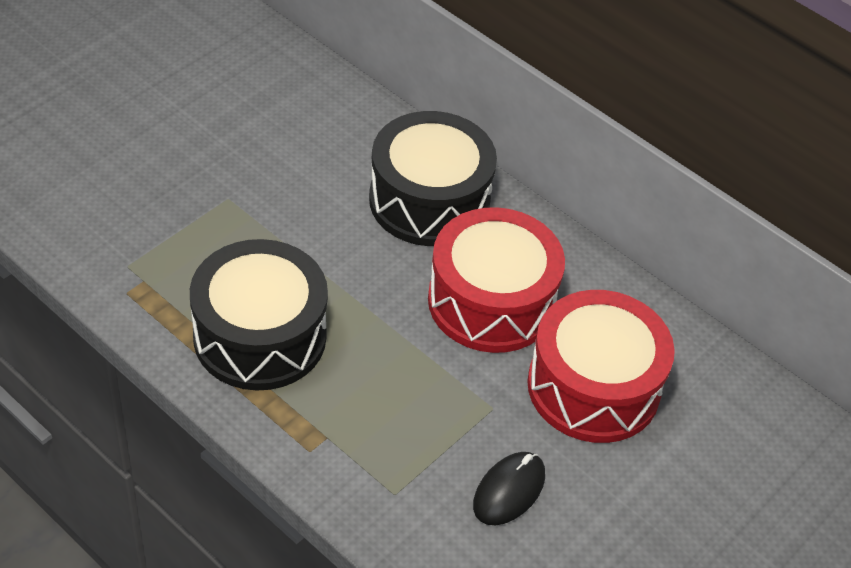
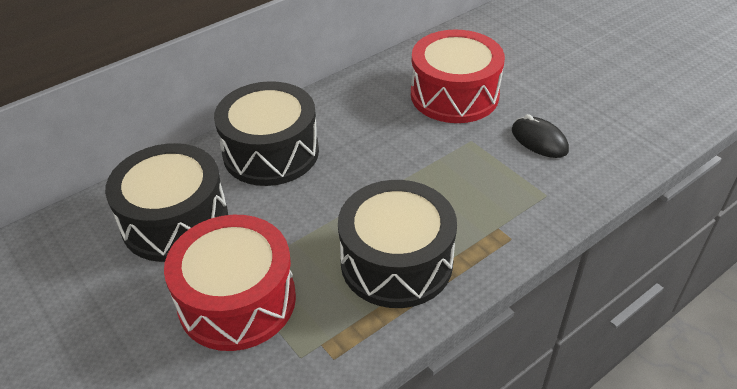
camera: 75 degrees left, 5 degrees down
red drum [428,207,565,353] -> red drum moved to [164,215,296,351]
none -> black drum [105,143,228,262]

